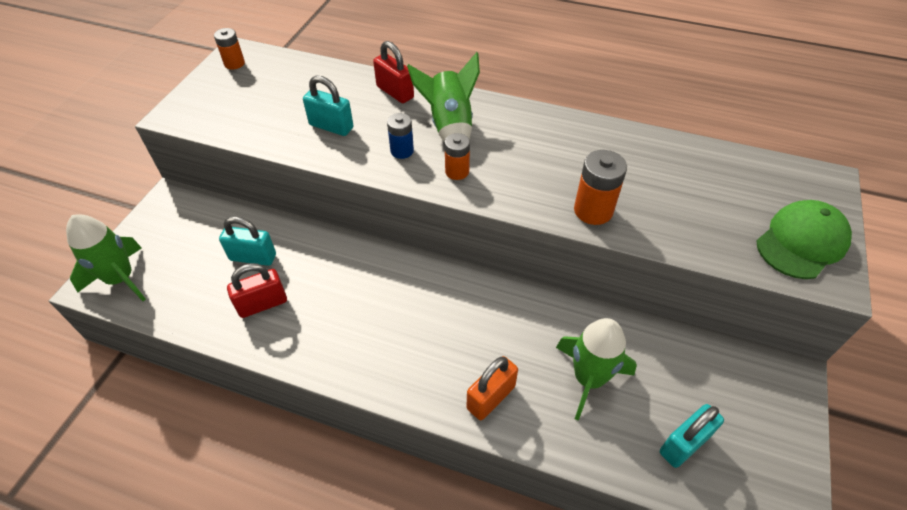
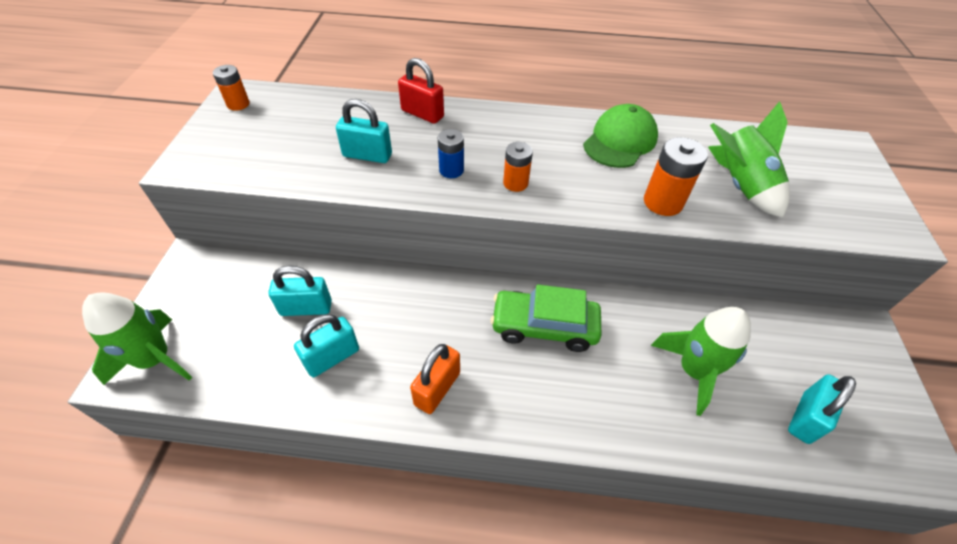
camera: 15 degrees left, 0 degrees up
red padlock [227,263,287,318] -> turquoise padlock [294,314,359,377]
green rocket [407,52,480,143] -> green rocket moved to [708,101,790,218]
orange padlock [466,356,518,420] -> orange padlock moved to [410,344,460,414]
green cap [757,200,852,279] -> green cap moved to [583,104,658,168]
none -> green car [491,285,601,352]

